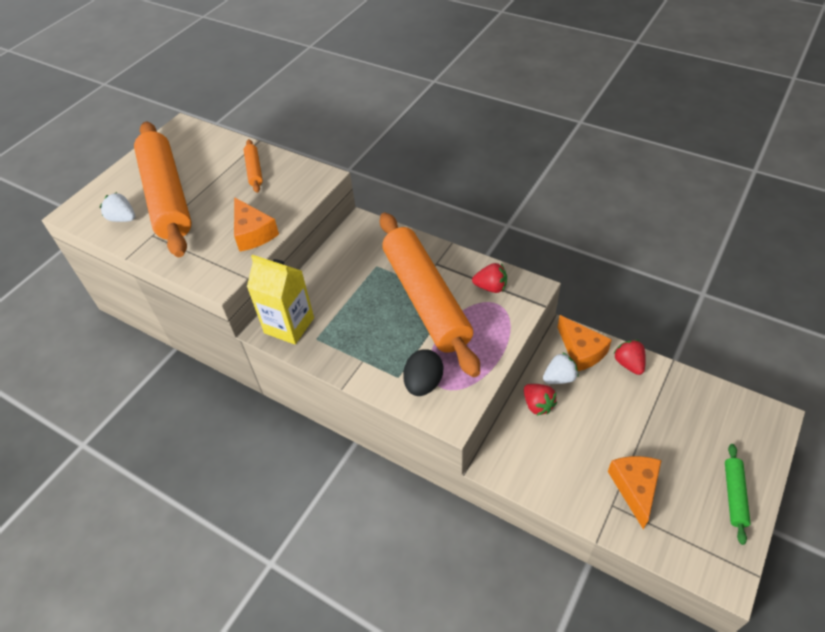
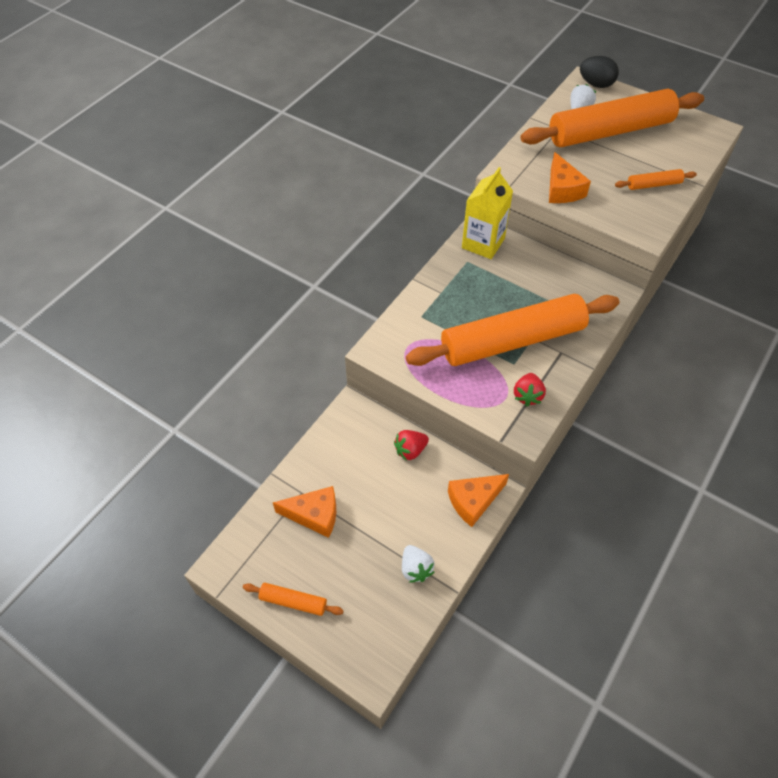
camera: 90 degrees right, 5 degrees up
orange cheese [234,197,279,251] -> orange cheese turned 75 degrees counterclockwise [549,152,591,203]
black egg [403,349,443,396] -> black egg moved to [580,56,619,88]
white strawberry [543,352,578,384] -> white strawberry moved to [402,545,435,583]
red strawberry [613,340,646,375] -> none
green rolling pin [725,444,751,545] -> orange rolling pin [243,583,344,616]

